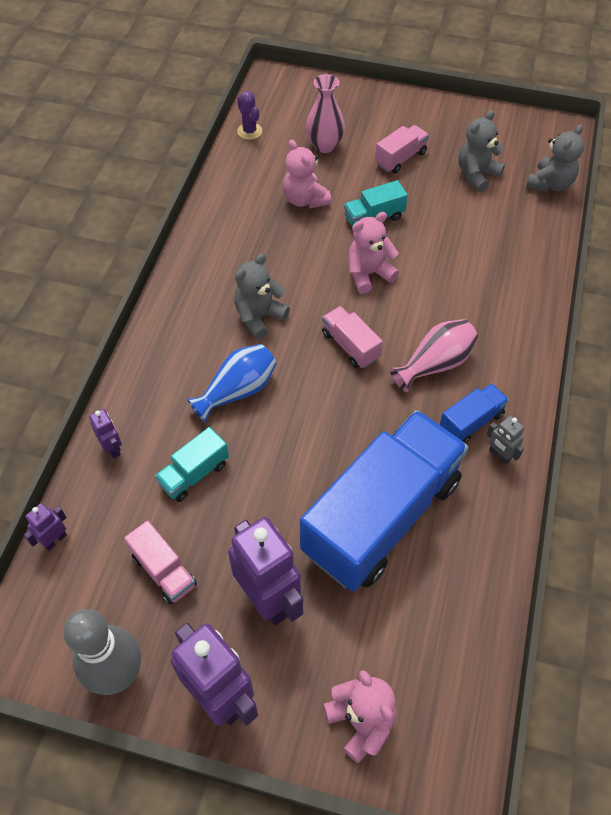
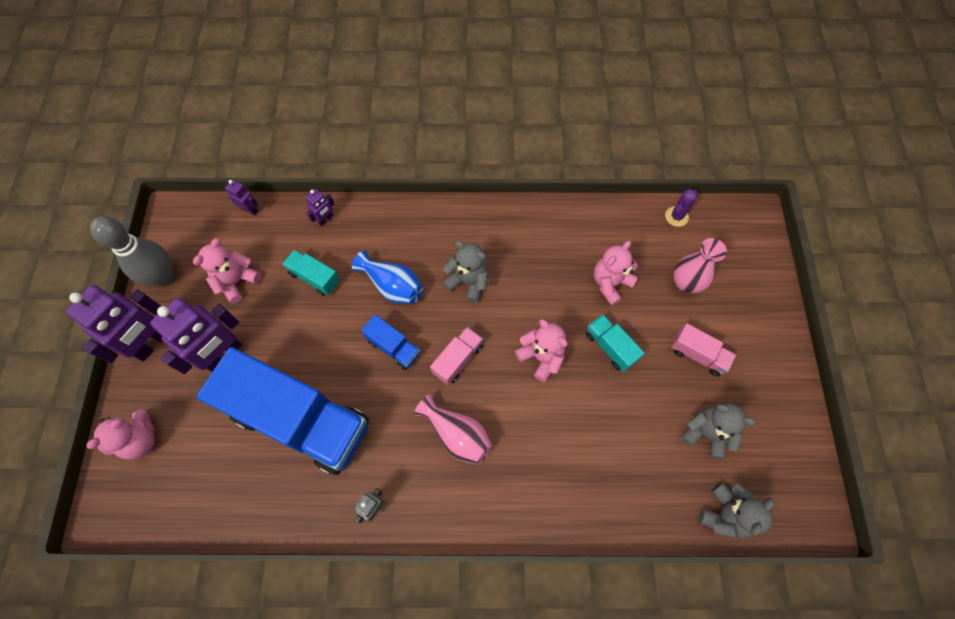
camera: 75 degrees right, 10 degrees up
pink truck [124,520,197,605] -> pink teddy bear [193,238,261,304]
blue truck [440,383,509,443] -> blue truck moved to [361,314,420,370]
grey teddy bear [526,124,584,192] -> grey teddy bear turned 75 degrees counterclockwise [698,482,774,539]

